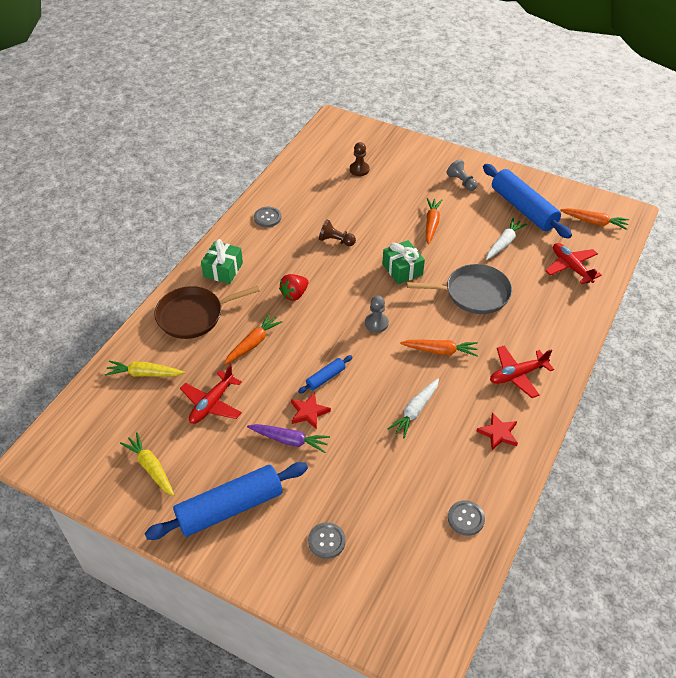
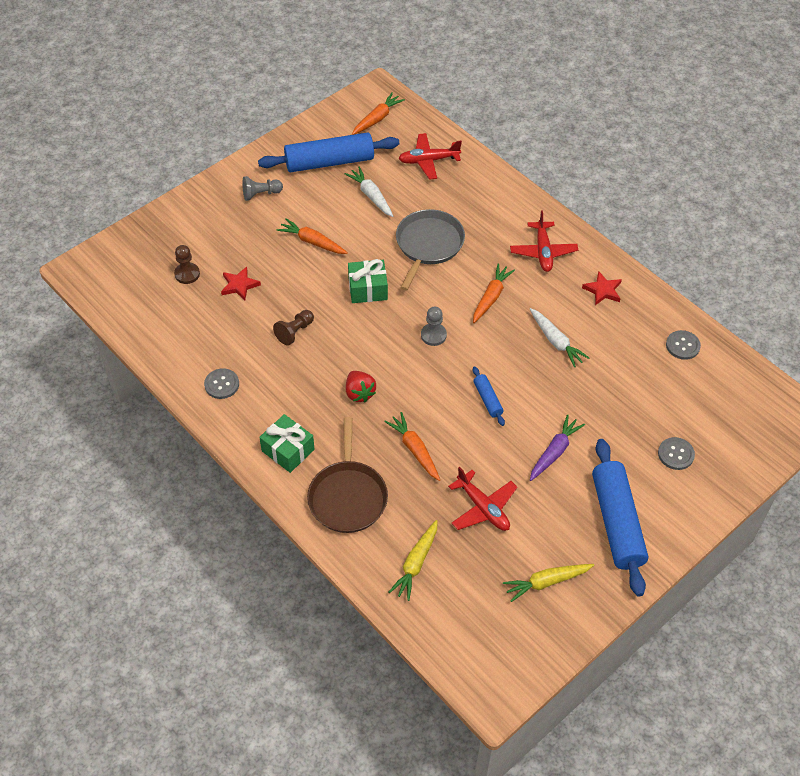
camera: 70 degrees left, 5 degrees up
red star [291,392,331,429] -> red star moved to [221,266,261,301]

